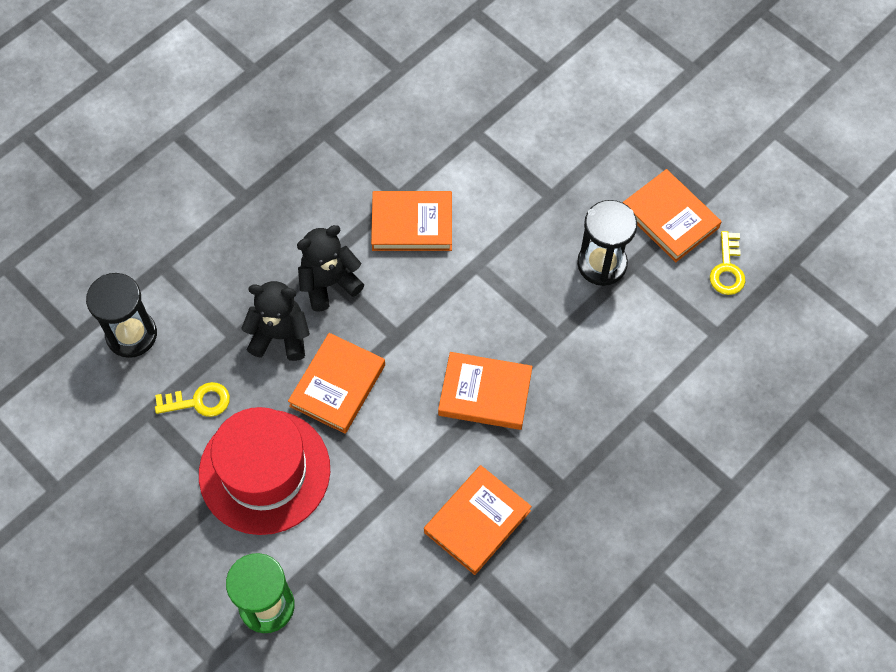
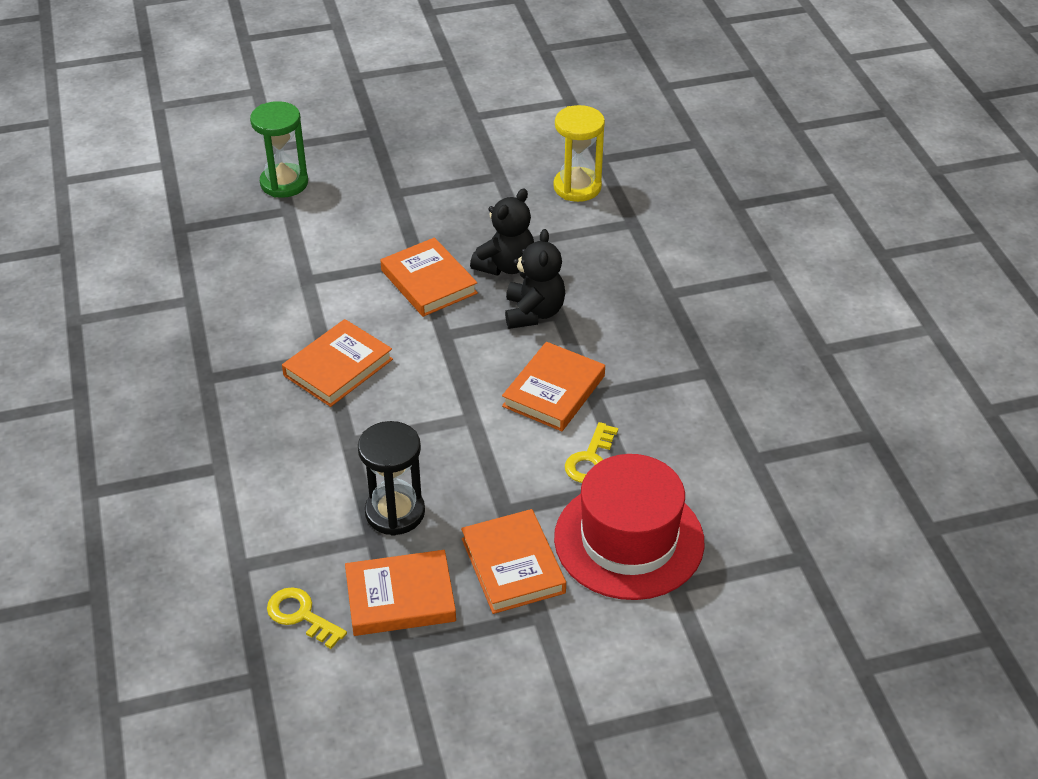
camera: 120 degrees right, 20 degrees down
black hourglass [86,273,157,358] -> yellow hourglass [554,105,605,202]
yellow key [155,382,230,417] -> yellow key moved to [565,422,618,483]
red hat [199,407,330,535] -> red hat moved to [554,454,705,600]
orange book [424,465,532,575] -> orange book moved to [461,509,566,614]

